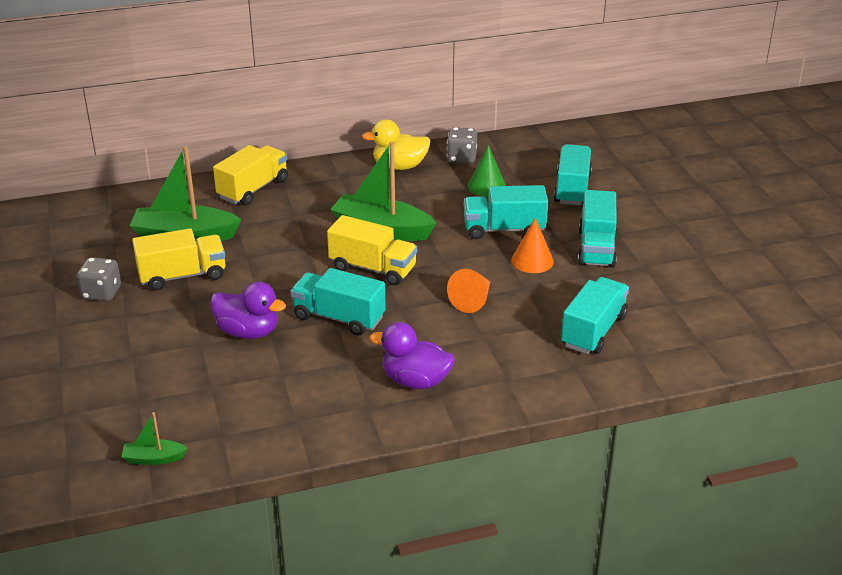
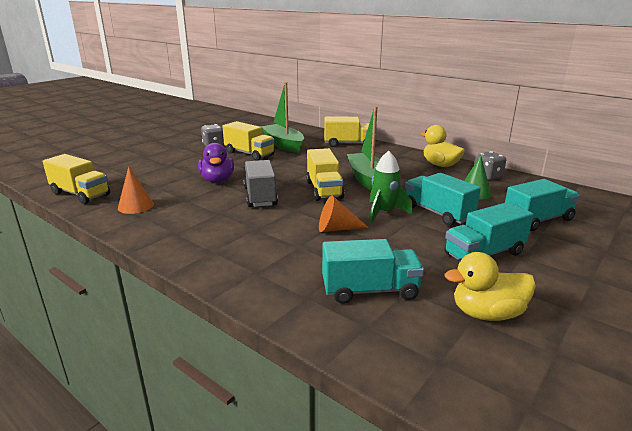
camera: 55 degrees right, 10 degrees down
green boat [121,412,188,465] -> yellow truck [43,154,110,204]
turquoise truck [291,268,386,335] -> grey truck [243,160,278,207]
purple duck [370,322,455,389] -> none
orange cone [511,217,554,273] -> orange cone moved to [118,166,154,214]
none -> green rocket [369,151,413,223]
none -> yellow duck [445,252,536,321]

